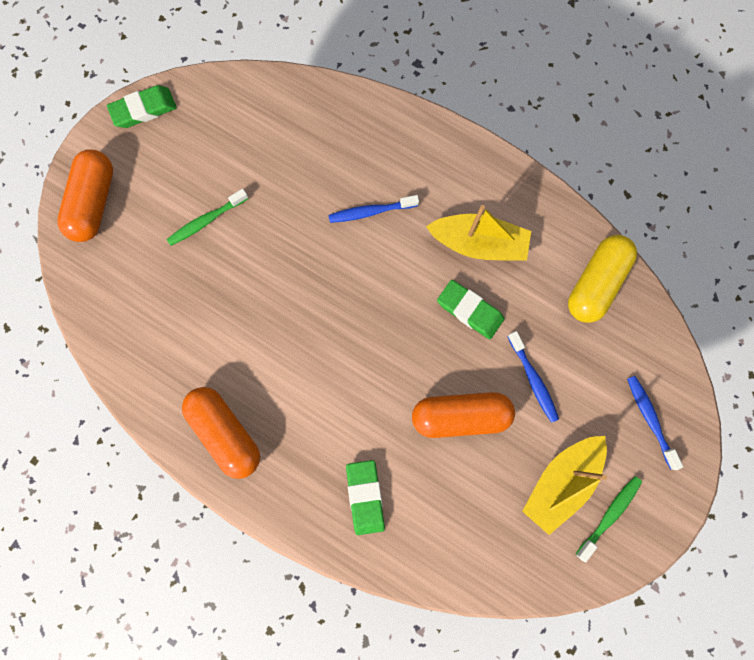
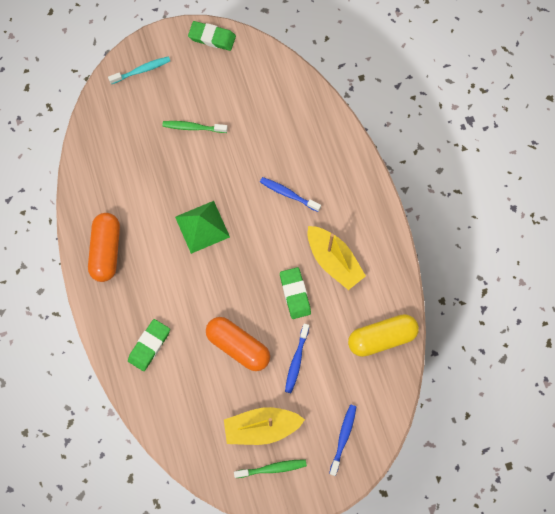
camera: 40 degrees right, 5 degrees down
orange capsule [57,149,113,242] -> turquoise toothbrush [108,56,170,84]
none -> green pyramid [175,201,230,254]

